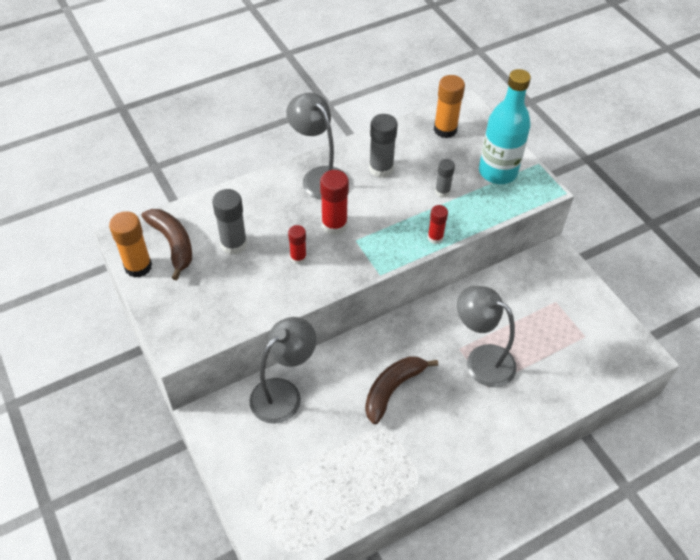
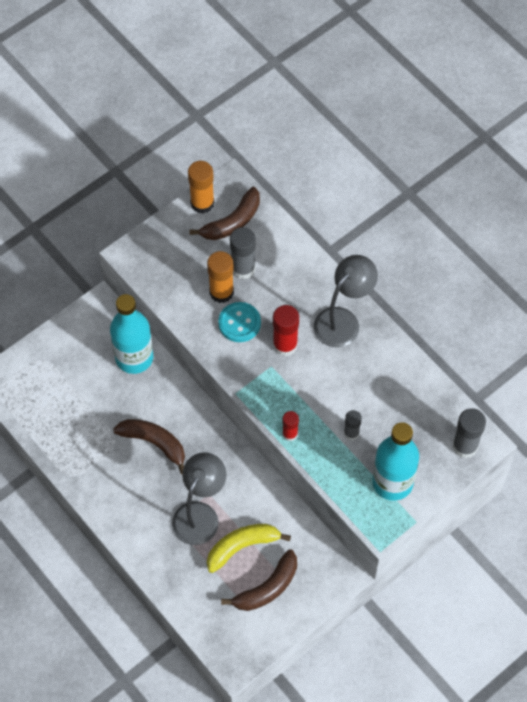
camera: 80 degrees right, 10 degrees up
grey lamp [249,317,316,424] -> turquoise bottle [110,294,153,374]
red glue stick [288,225,307,265] -> turquoise button [218,302,261,342]
grey glue stick [369,114,398,178] -> grey glue stick moved to [452,408,486,458]
orange glue stick [434,75,465,138] -> orange glue stick moved to [207,251,234,303]
none -> yellow banana [207,524,291,573]
none -> brown banana [221,549,297,611]

